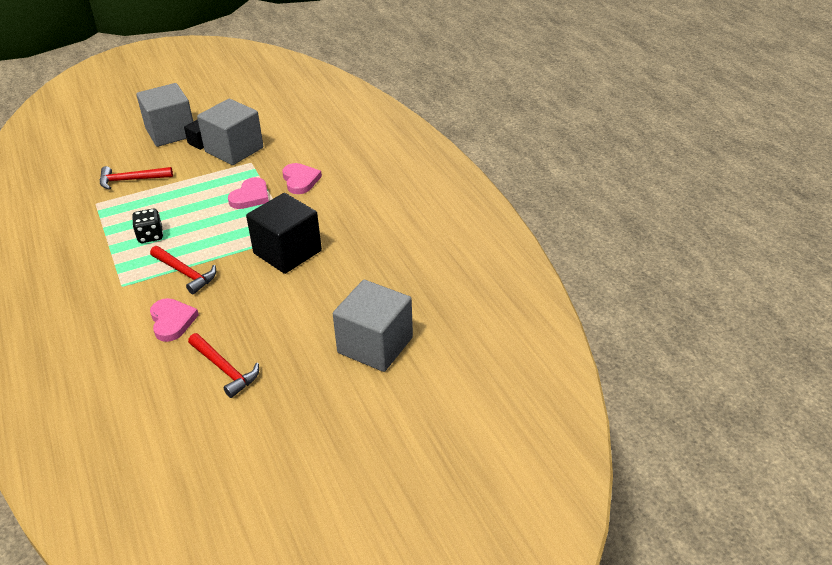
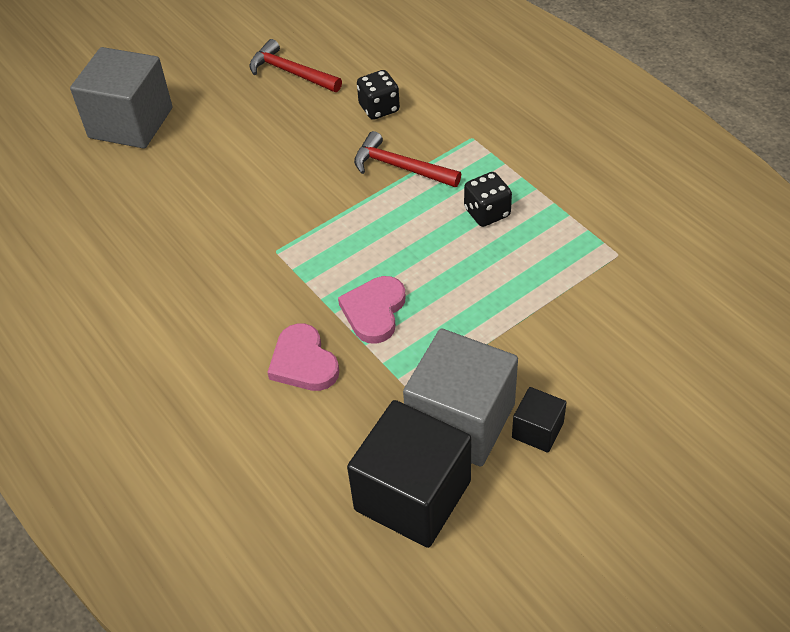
camera: 170 degrees right, 10 degrees up
red hammer [100,166,173,190] -> none
grey cube [136,83,193,147] -> none
pink heart [150,298,199,342] -> black dice [357,70,400,120]
black cube [246,193,322,274] -> black cube moved to [347,400,472,548]

